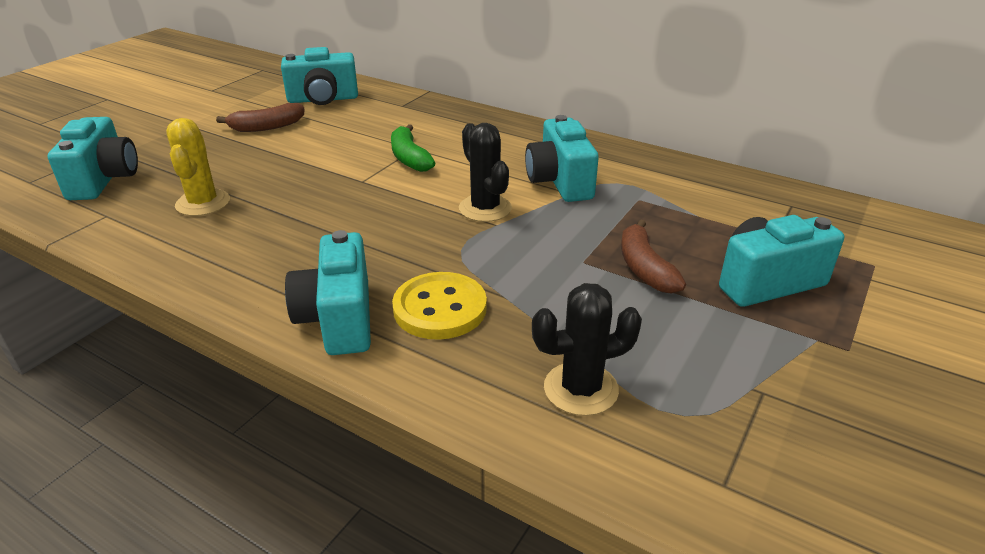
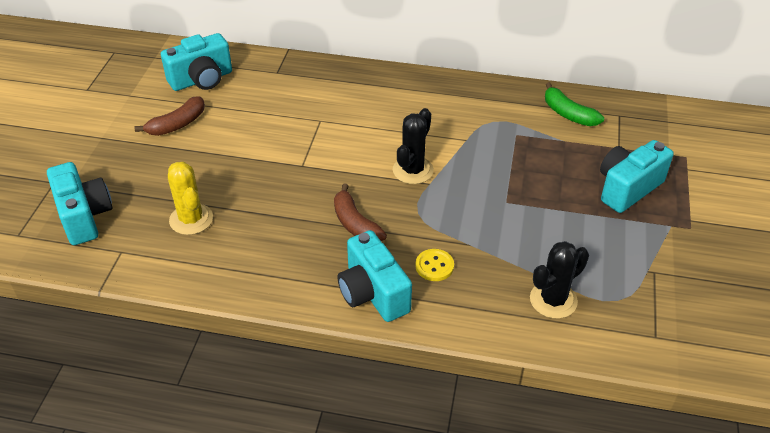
camera: 20 degrees left, 10 degrees up
green banana [391,124,435,172] -> green banana moved to [545,82,604,126]
yellow button [392,272,487,340] -> yellow button [415,249,454,281], size x0.59
black cactus [459,123,512,222] -> black cactus turned 75 degrees clockwise [393,108,434,184]
turquoise camera [525,115,599,202] -> none
brown banana [621,219,686,294] -> brown banana moved to [334,184,387,241]

